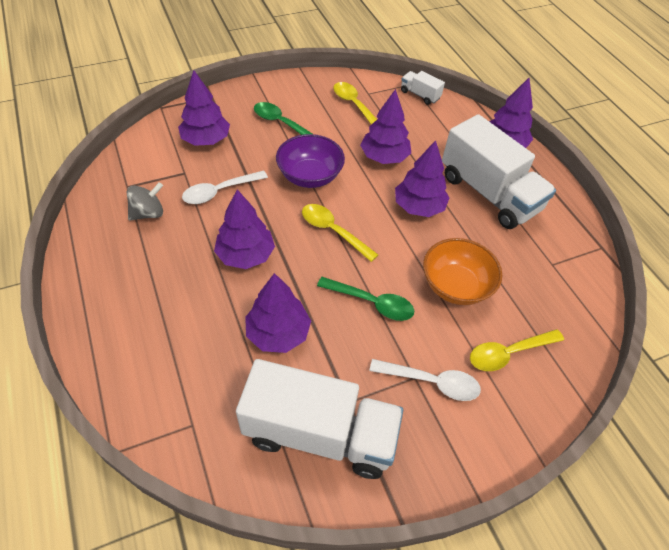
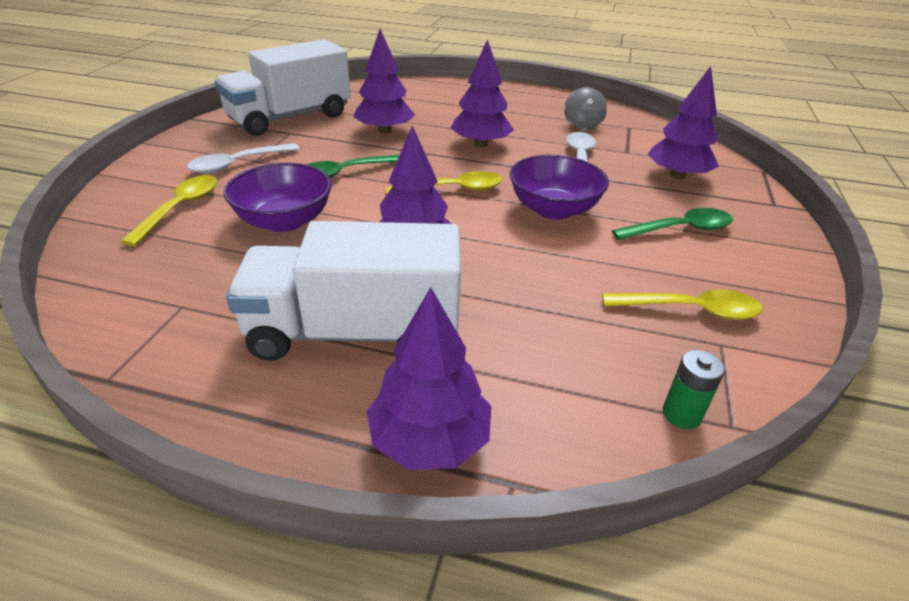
camera: 130 degrees right, 15 degrees down
purple tree [360,89,411,164] -> none
white truck [401,71,445,105] -> green battery [663,350,725,429]
orange bowl [423,238,502,305] -> purple bowl [224,163,332,232]

